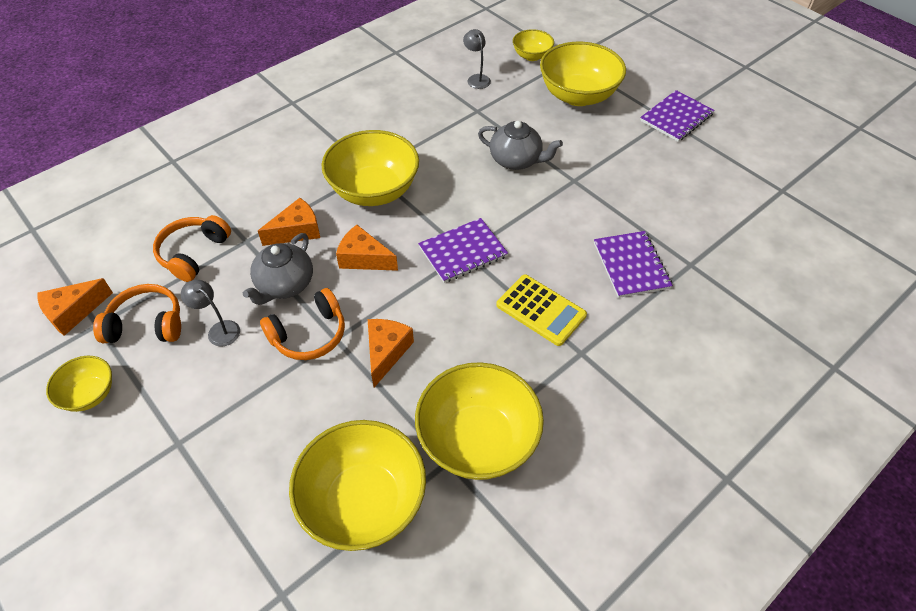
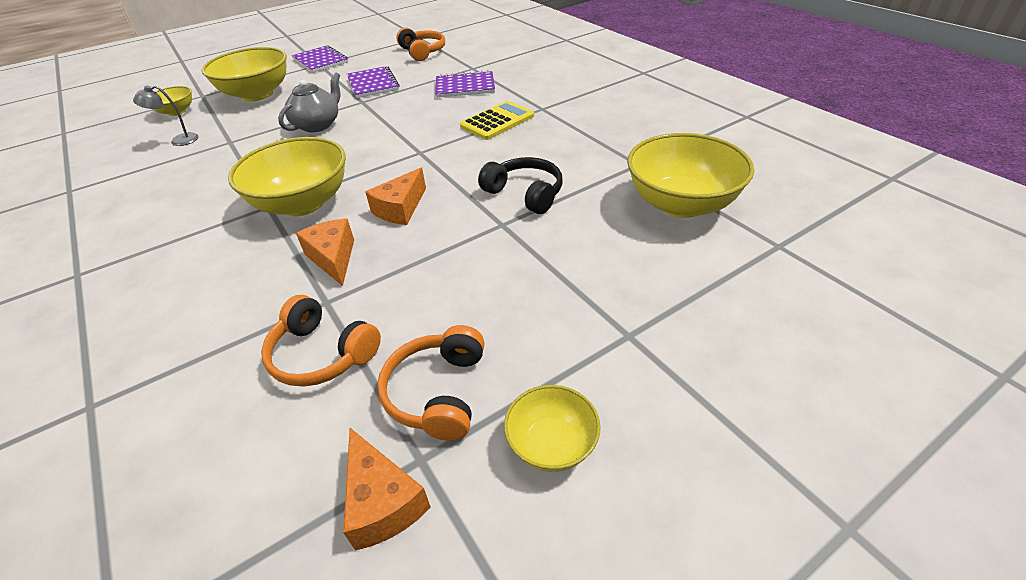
camera: 80 degrees left, 10 degrees down
grey lamp [181,280,240,346] -> none
grey teapot [243,233,313,305] -> none
orange headphones [260,288,345,360] -> orange headphones moved to [396,27,445,61]
orange cheese [368,319,414,387] -> black headphones [478,157,563,214]
yellow bowl [415,362,544,480] -> none
purple notebook [418,218,508,283] -> purple notebook moved to [347,66,400,98]

